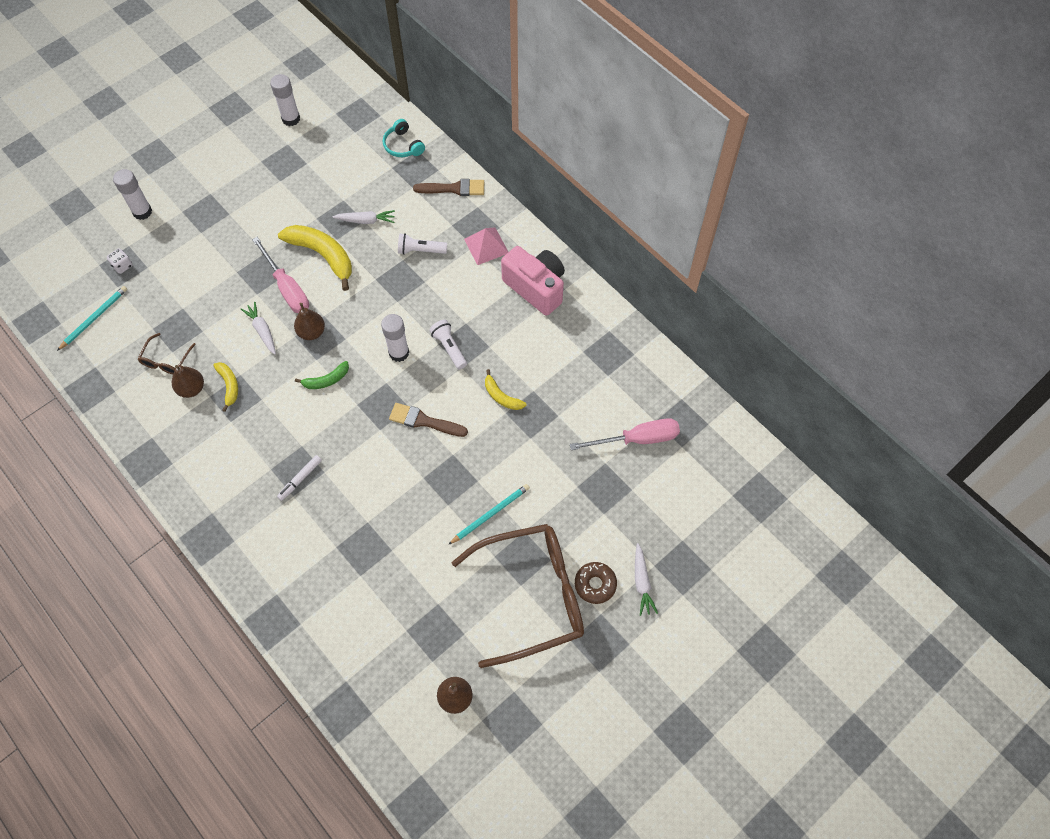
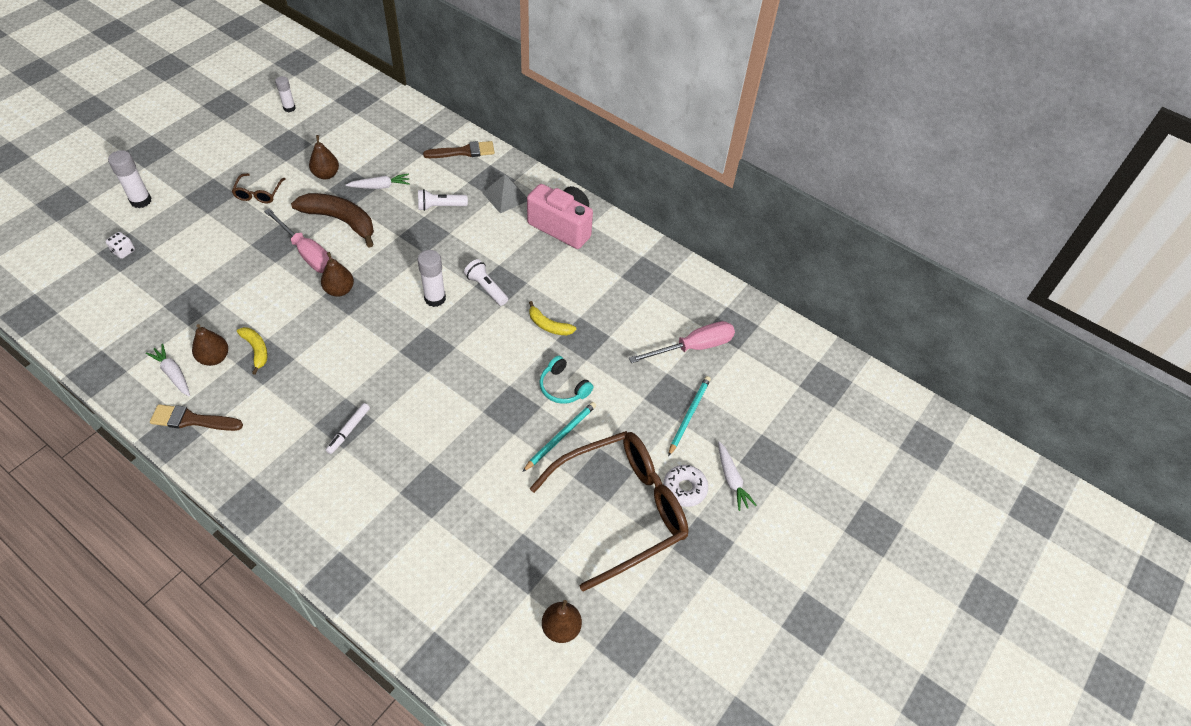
camera: 15 degrees left, 10 degrees down
turquoise pencil [57,286,127,351] -> turquoise pencil moved to [668,376,711,456]
brown glasses [138,333,196,374] -> brown glasses moved to [232,173,285,203]
white carrot [241,302,276,354] -> white carrot moved to [146,344,190,396]
white glue stick [270,74,300,126] -> white glue stick [275,76,296,112], size x0.66
yellow banana [278,225,352,291] -> brown banana [291,193,374,248]
green banana [295,361,349,389] -> none
turquoise headphones [383,119,425,157] -> turquoise headphones moved to [539,356,593,404]
brown brush [389,403,468,437] -> brown brush moved to [150,404,243,431]
pink pyramid [464,227,508,265] -> grey pyramid [482,174,527,213]
brown donut [575,562,617,604] -> white donut [663,465,708,507]
none -> brown pear [309,135,339,179]

